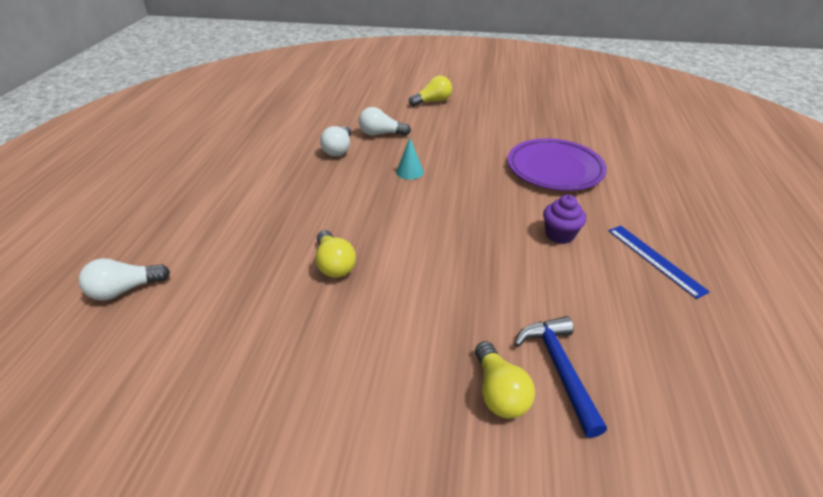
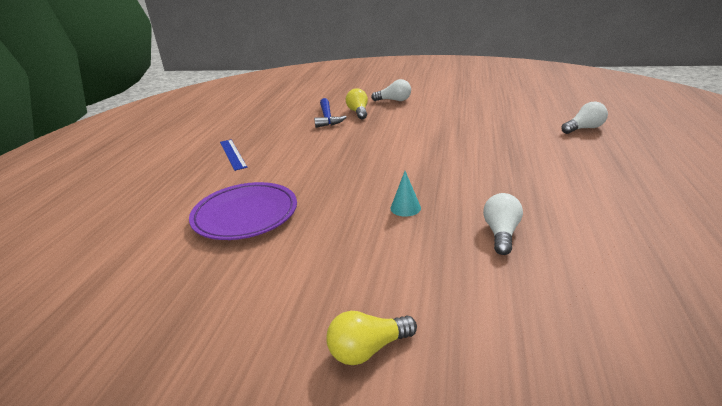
camera: 175 degrees left, 10 degrees down
yellow light bulb [315,230,356,278] -> none
white light bulb [358,107,411,136] -> white light bulb moved to [371,79,411,101]
purple cupcake [543,195,586,244] -> none

